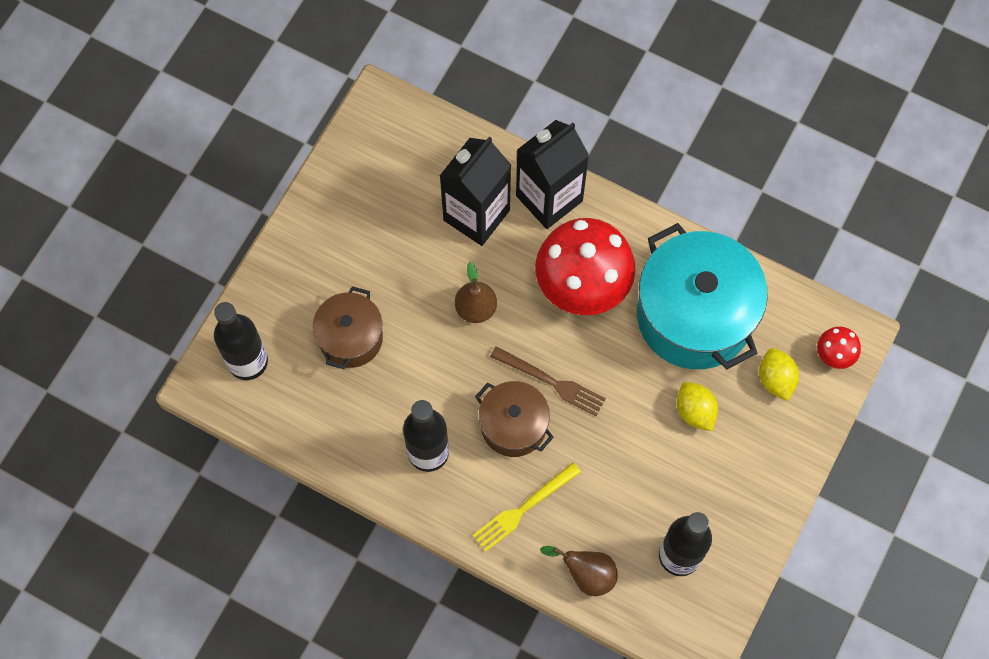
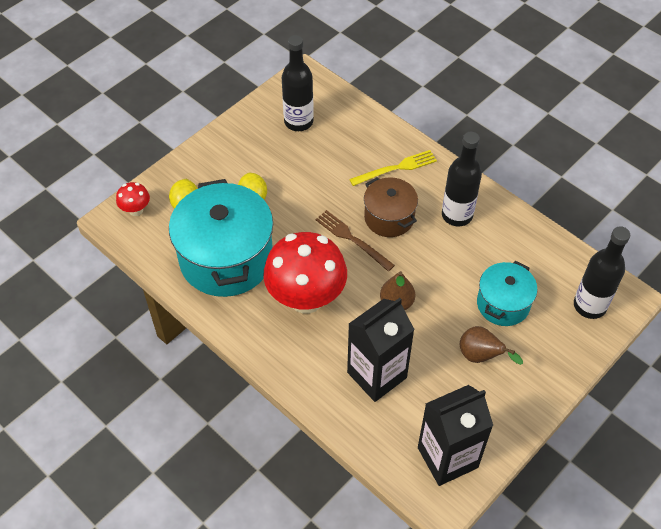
camera: 165 degrees left, 15 degrees down
brown pot [313,286,383,369] -> turquoise pot [477,261,538,326]
black carton [516,120,589,229] -> black carton moved to [418,385,493,486]
brown pear [540,546,618,596] -> brown pear moved to [460,326,523,365]

